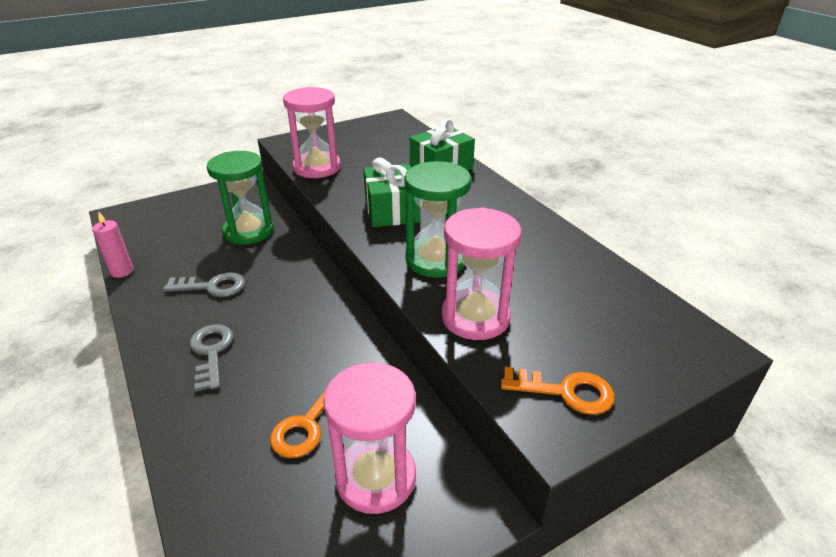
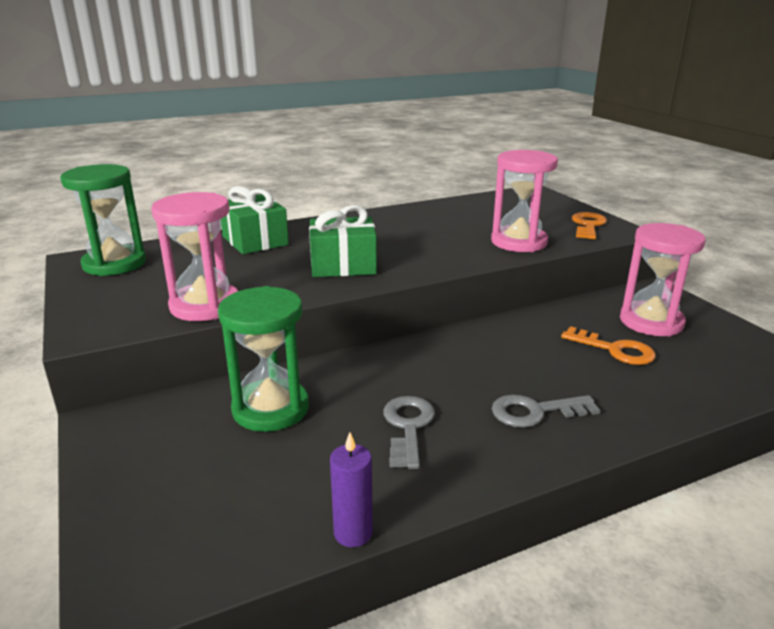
camera: 85 degrees left, 10 degrees down
pink candle [92,211,134,278] -> purple candle [330,432,373,547]
green hourglass [404,161,472,278] -> green hourglass moved to [60,164,146,276]

